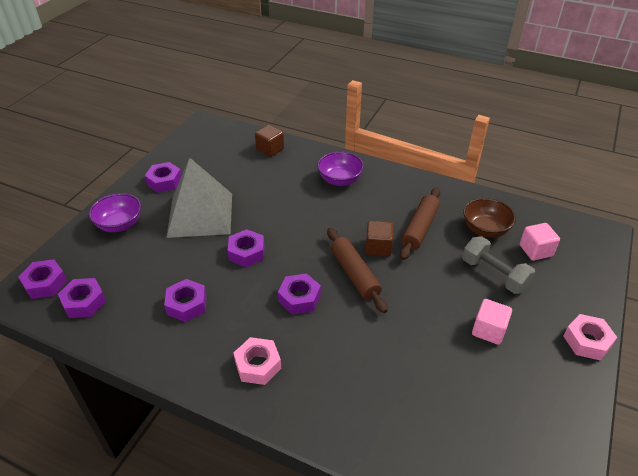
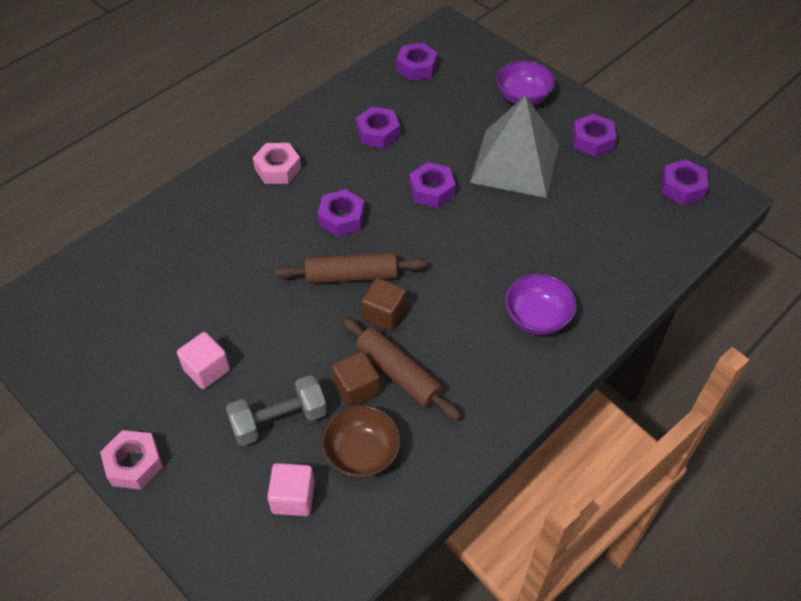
camera: 110 degrees right, 10 degrees up
purple nut [19,259,67,299] -> purple nut moved to [661,159,708,205]
brown cube [255,125,284,157] -> brown cube moved to [332,351,380,407]

